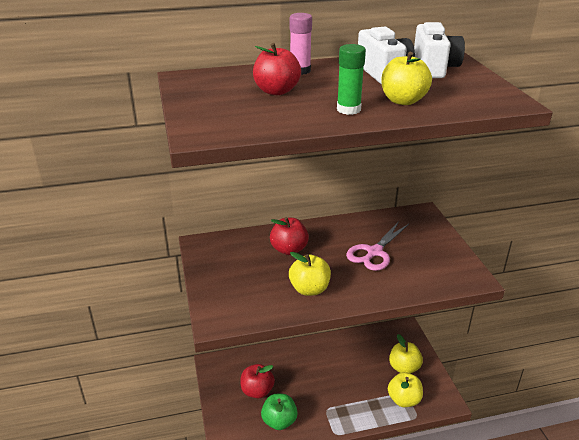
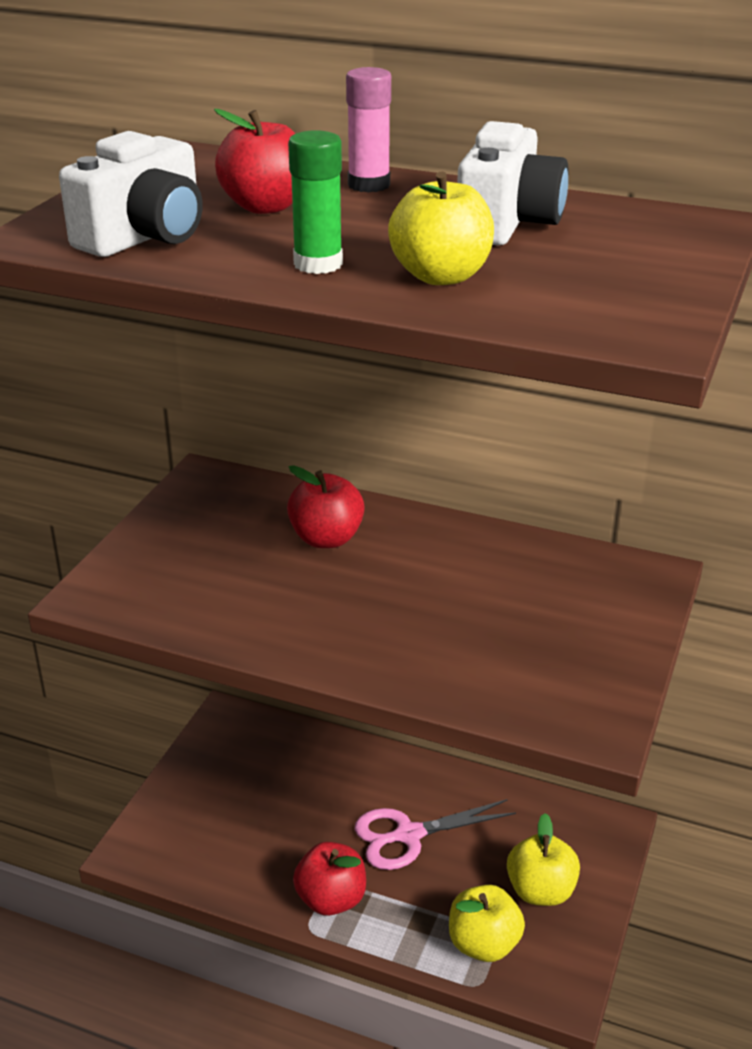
camera: 35 degrees right, 0 degrees up
red apple [241,364,275,398] -> red apple moved to [293,842,366,916]
green apple [261,394,298,430] -> none
yellow apple [289,252,331,296] -> none
pink scissors [346,221,409,271] -> pink scissors moved to [354,799,516,870]
white camera [414,22,465,78] -> white camera moved to [59,131,203,257]

